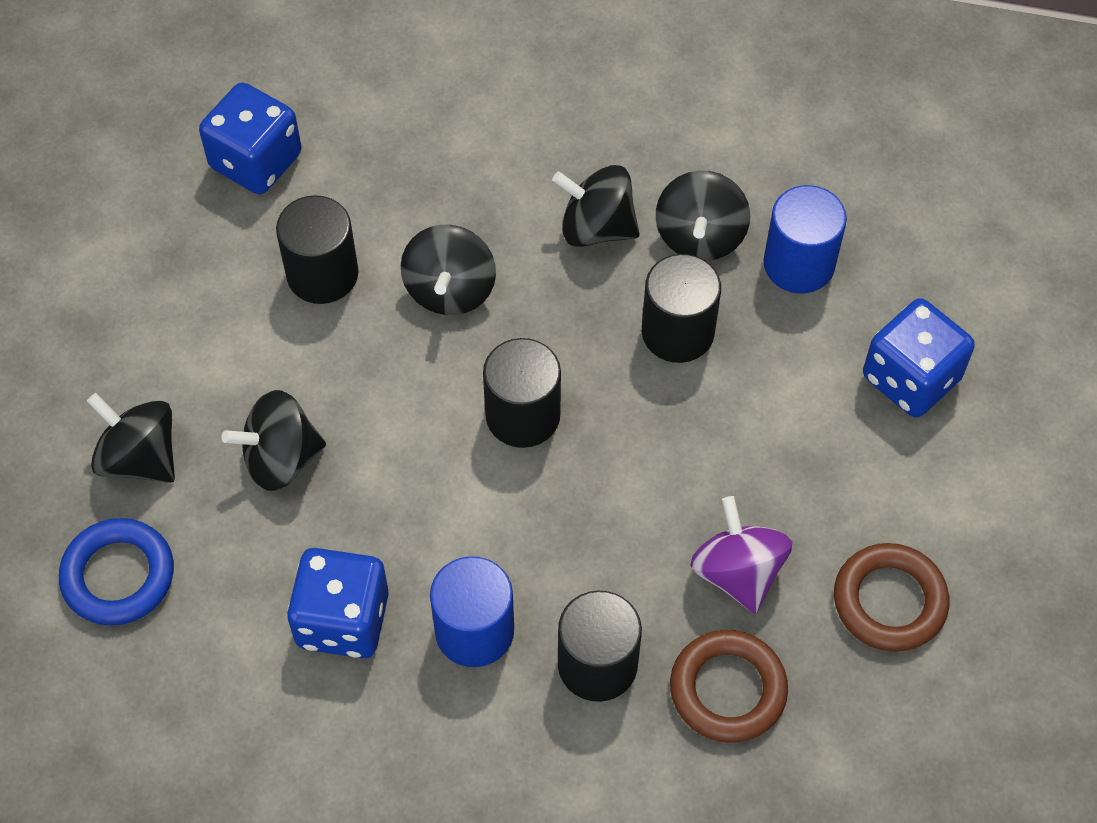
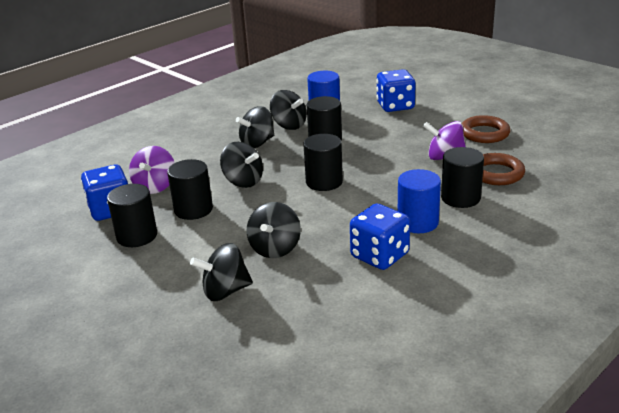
camera: 55 degrees left, 30 degrees down
blue ring [59,518,174,626] -> none
none -> black cylinder [107,184,157,247]
none -> purple spinning top [129,146,175,194]

